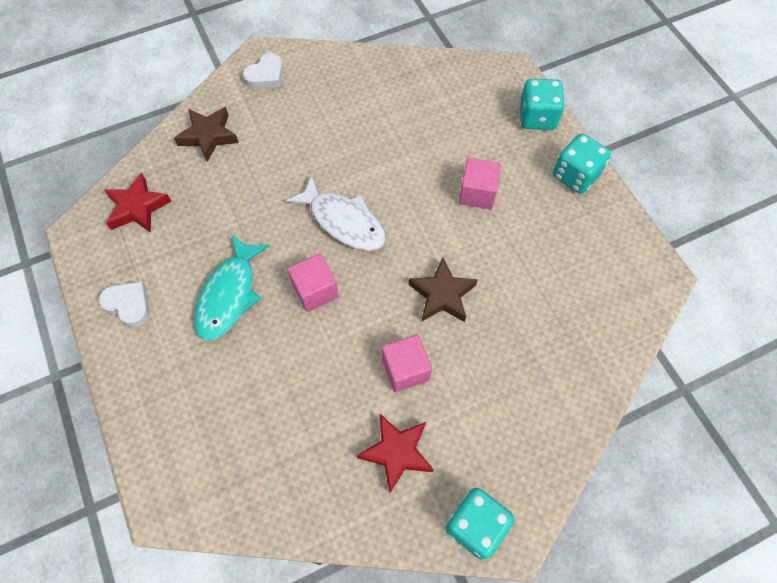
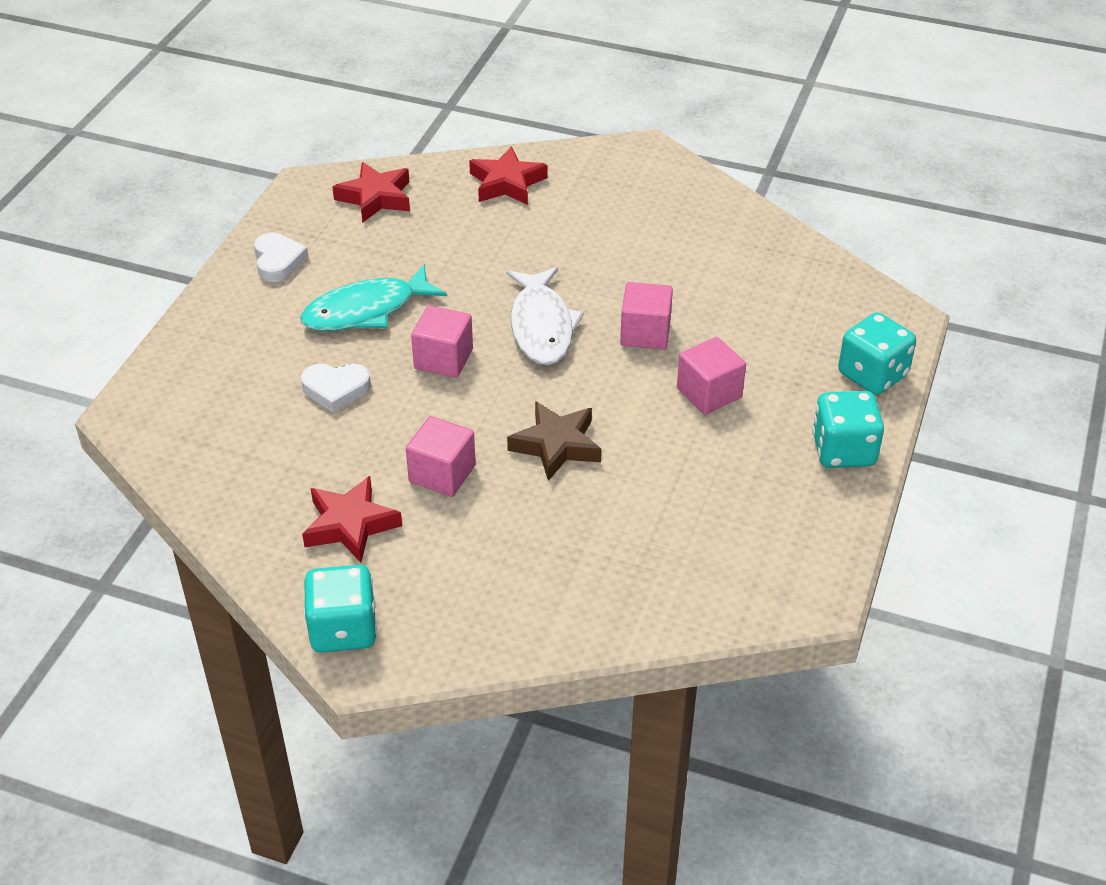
camera: 45 degrees right, 20 degrees down
brown star [174,107,239,162] -> red star [469,146,548,205]
white heart [243,53,283,88] -> white heart moved to [301,363,371,413]
none -> pink cube [620,282,673,349]

